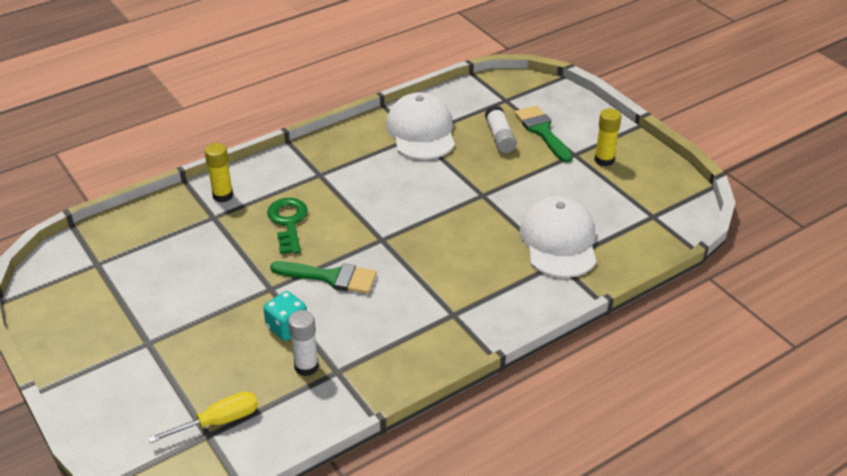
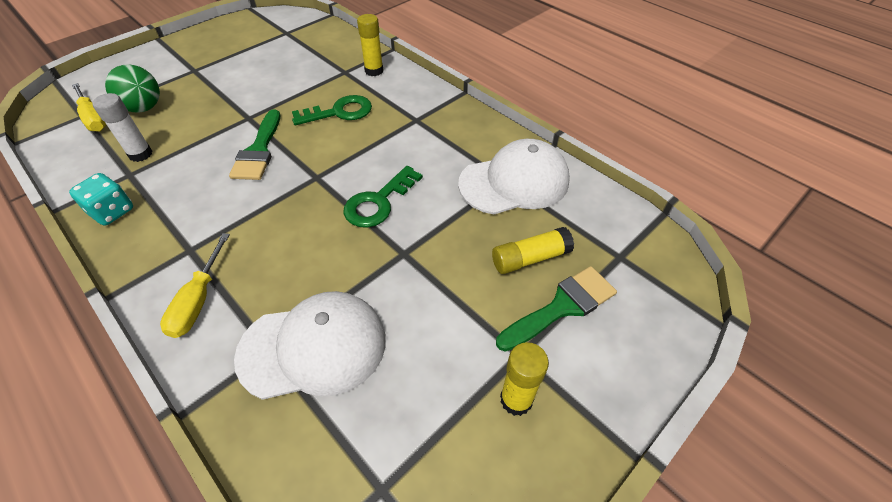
camera: 80 degrees right, 10 degrees up
turquoise dice [263,291,307,341] -> turquoise dice moved to [69,173,133,226]
white glue stick [485,105,517,153] -> yellow glue stick [492,227,574,274]
none -> green ball [105,64,160,113]
none -> yellow screwdriver [160,233,230,338]
none -> green key [344,166,423,228]

